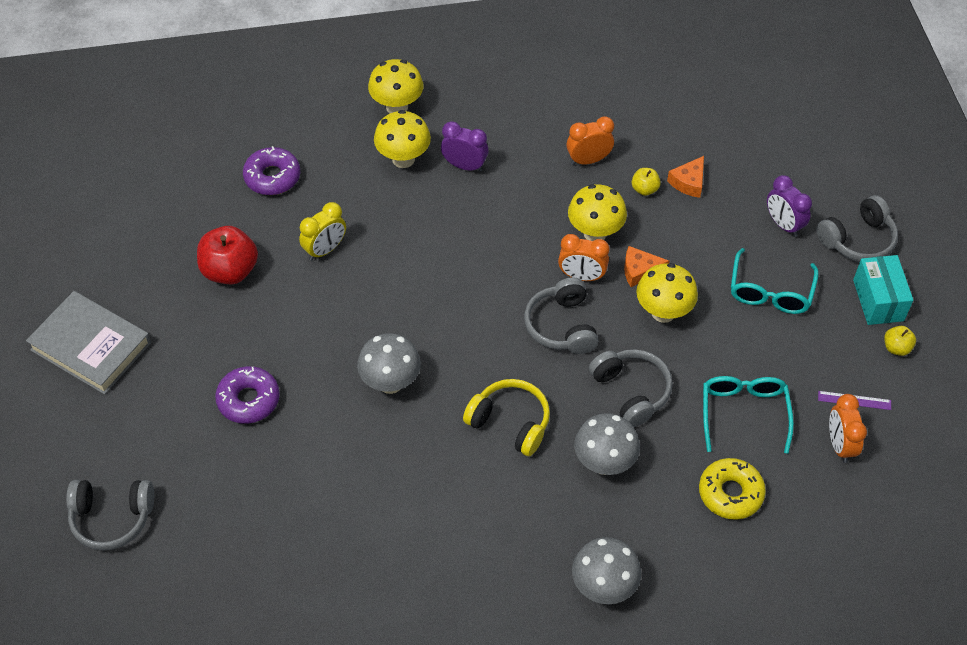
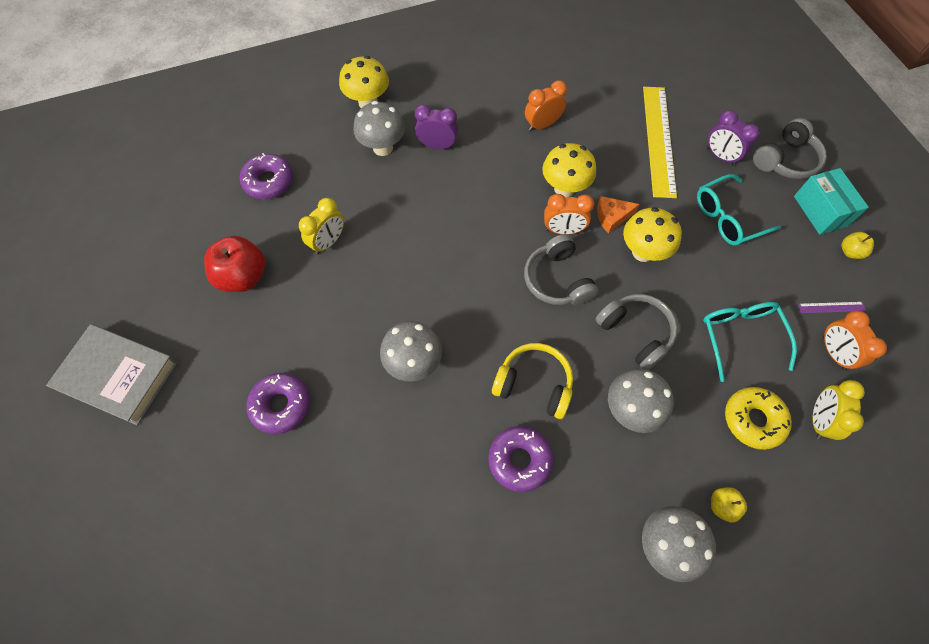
camera: 10 degrees left, 10 degrees up
grey headphones [66,480,154,550] -> none
yellow mushroom [374,110,431,168] -> grey mushroom [353,101,405,156]
yellow apple [632,168,661,196] -> yellow apple moved to [711,487,747,523]
orange cheese [667,156,704,198] -> none
turquoise glasses [731,248,819,314] -> turquoise glasses turned 60 degrees clockwise [697,174,781,246]
none -> purple donut [488,426,554,492]
none -> yellow ruler [643,87,677,198]
none -> yellow clock [813,380,865,440]

